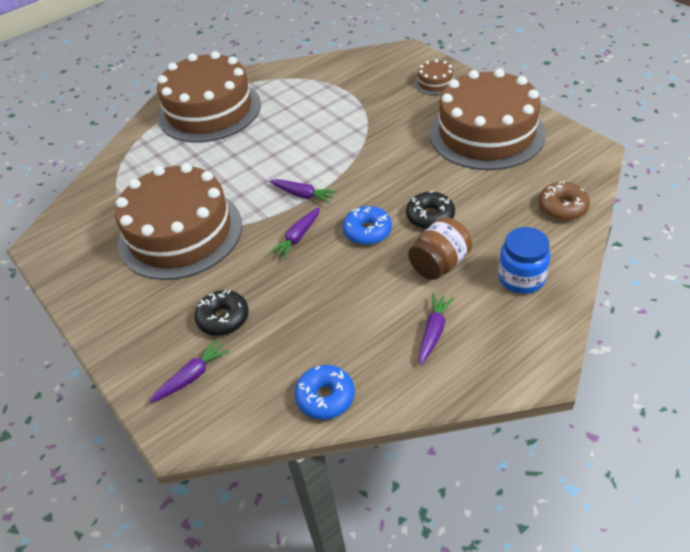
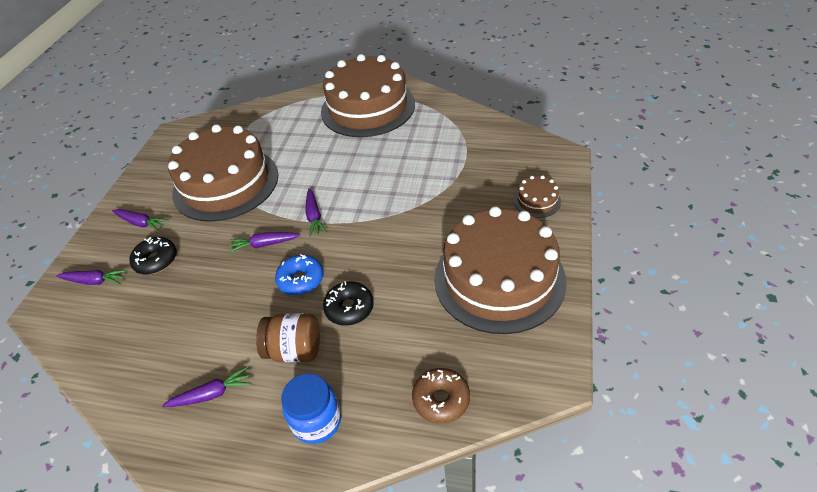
camera: 50 degrees right, 0 degrees up
blue donut [295,365,355,420] -> none
none -> purple carrot [112,209,169,232]

